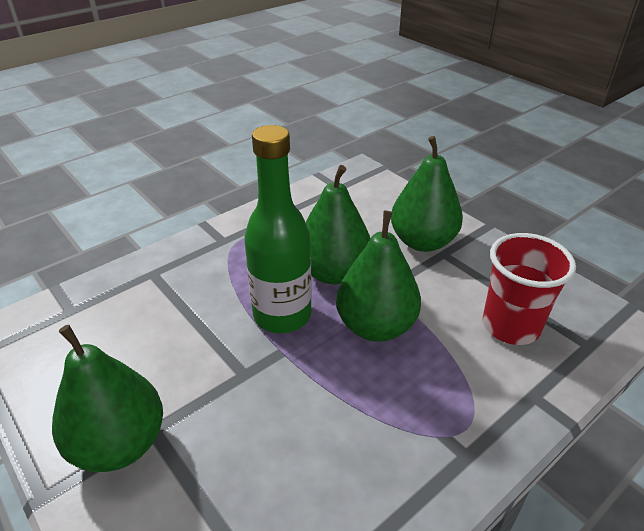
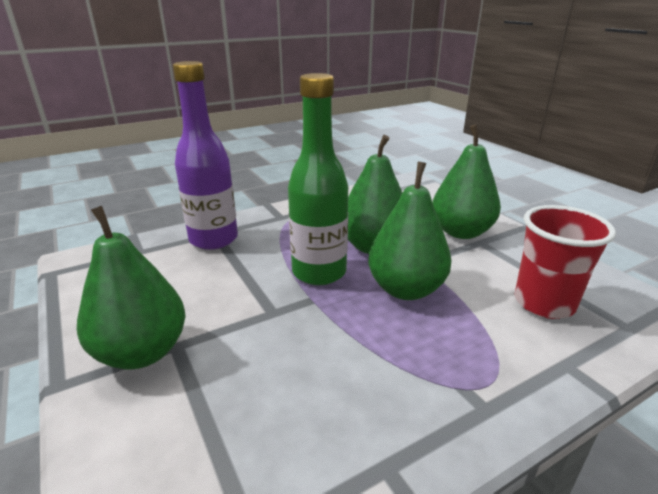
camera: 10 degrees right, 10 degrees down
none -> purple bottle [173,61,238,250]

